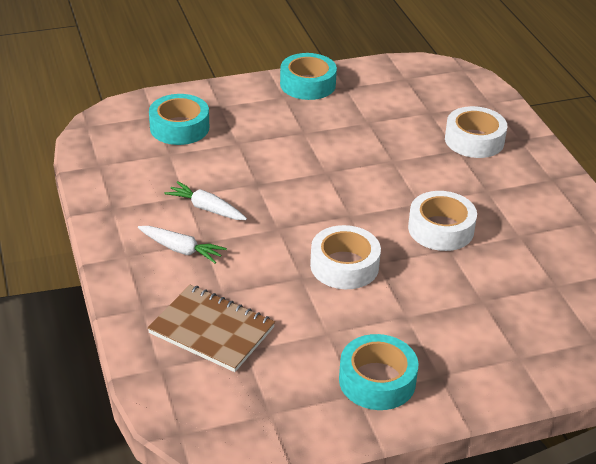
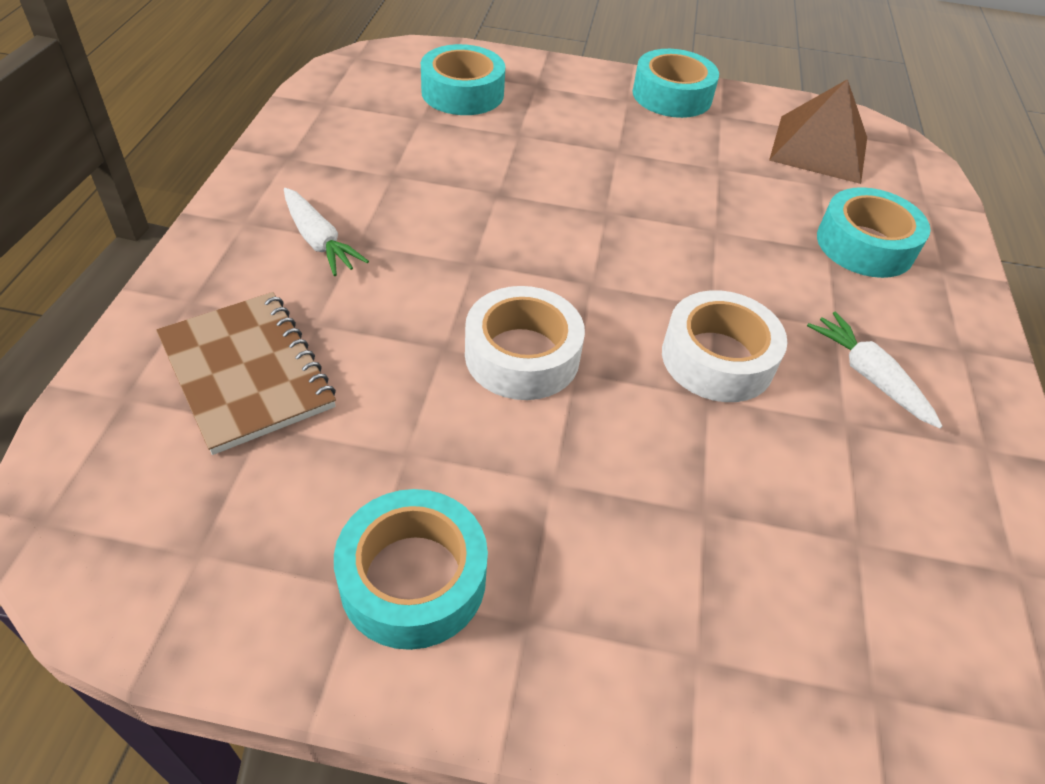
camera: 25 degrees right, 10 degrees up
white carrot [164,181,247,220] -> white carrot moved to [807,312,942,428]
white tape [445,106,507,158] -> turquoise tape [817,187,931,278]
none -> brown pyramid [769,79,867,184]

